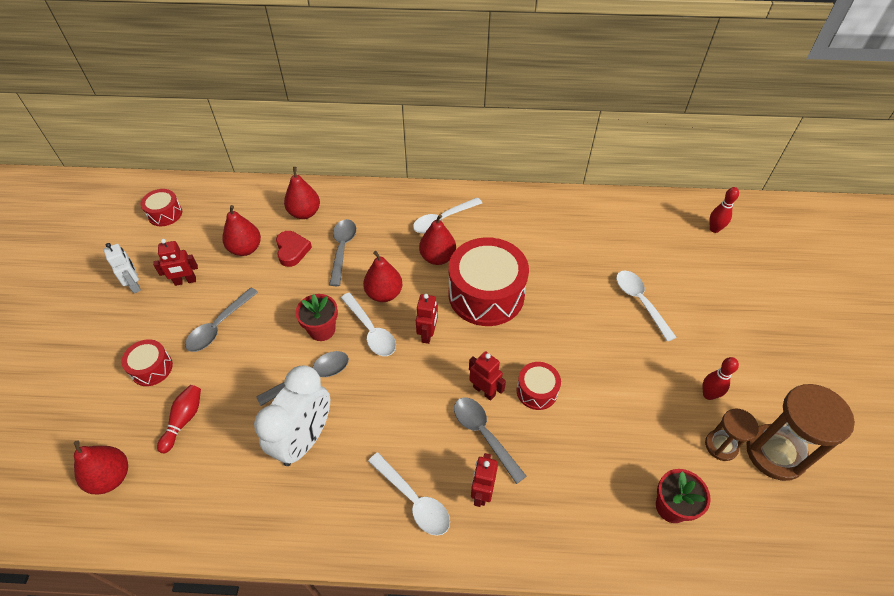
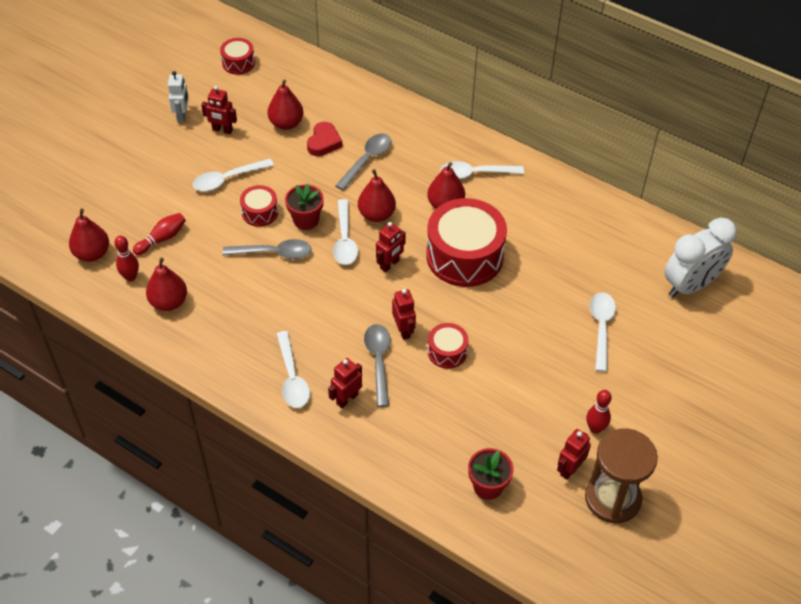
camera: 30 degrees right, 0 degrees up
red drum [121,339,173,386] -> red drum moved to [240,185,278,227]
grey spoon [185,287,258,352] -> white spoon [192,159,274,192]
white clock [254,366,330,466] -> white clock moved to [664,218,737,298]
red pear [284,167,320,219] -> red pear moved to [146,258,187,311]
brown hourglass [705,409,759,461] -> red robot [557,429,591,480]
red bowling pin [709,187,739,233] -> red bowling pin moved to [114,236,139,281]

